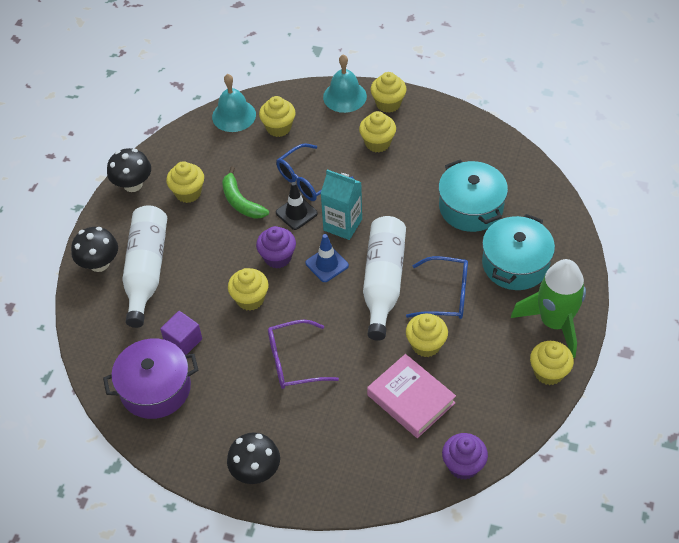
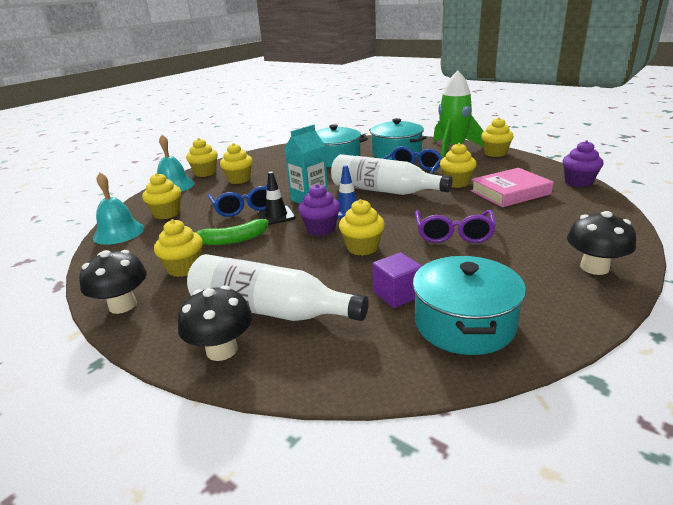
camera: 70 degrees left, 25 degrees down
purple pot [103,338,199,419] -> turquoise pot [413,256,526,355]

